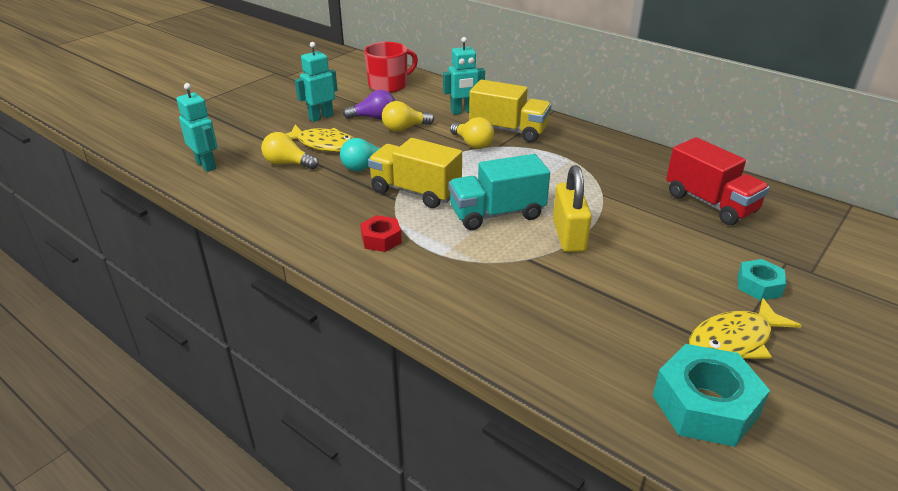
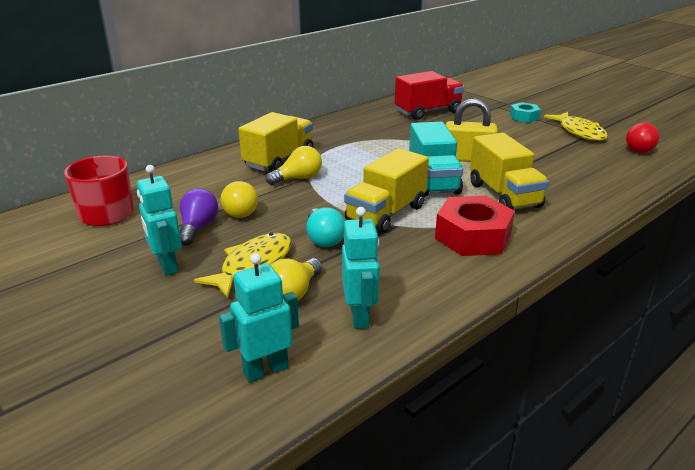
camera: 80 degrees left, 5 degrees down
red nut [360,215,402,252] -> red nut [435,196,515,256], size x1.80
turquoise robot [443,37,485,115] -> turquoise robot moved to [342,207,380,329]
turquoise nut [653,344,770,447] -> red light bulb [626,122,659,153]
none -> yellow truck [470,133,549,210]

